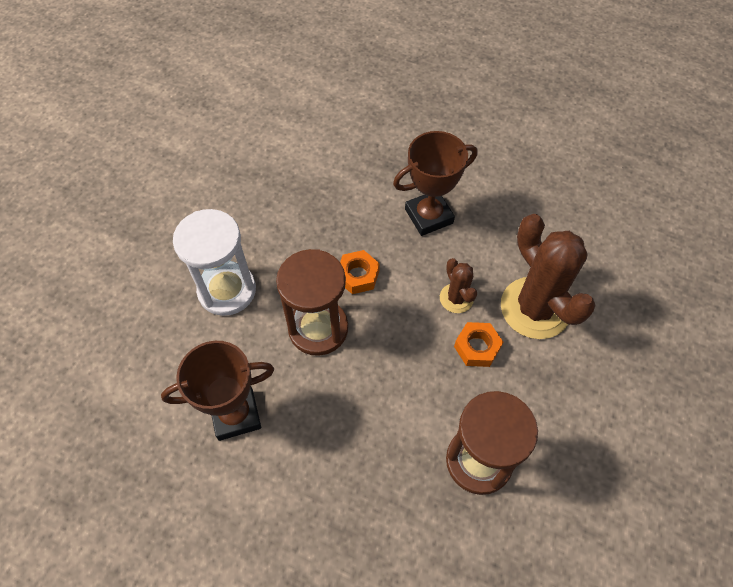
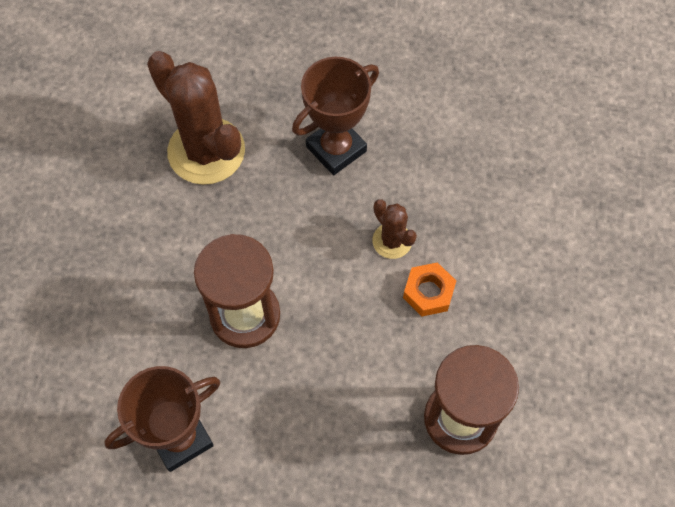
camera: 15 degrees left, 5 degrees up
white hourglass [173,209,256,316] -> none
orange nut [340,250,380,294] -> none
brown cactus [501,214,596,339] -> brown cactus moved to [147,51,245,185]

